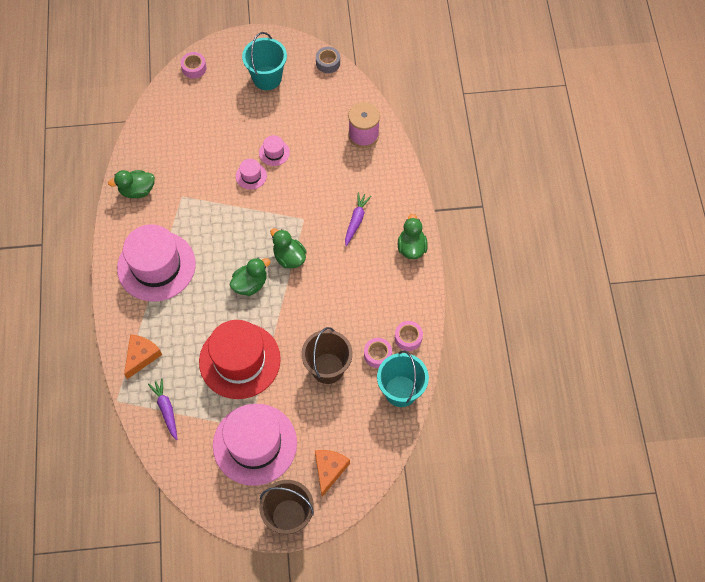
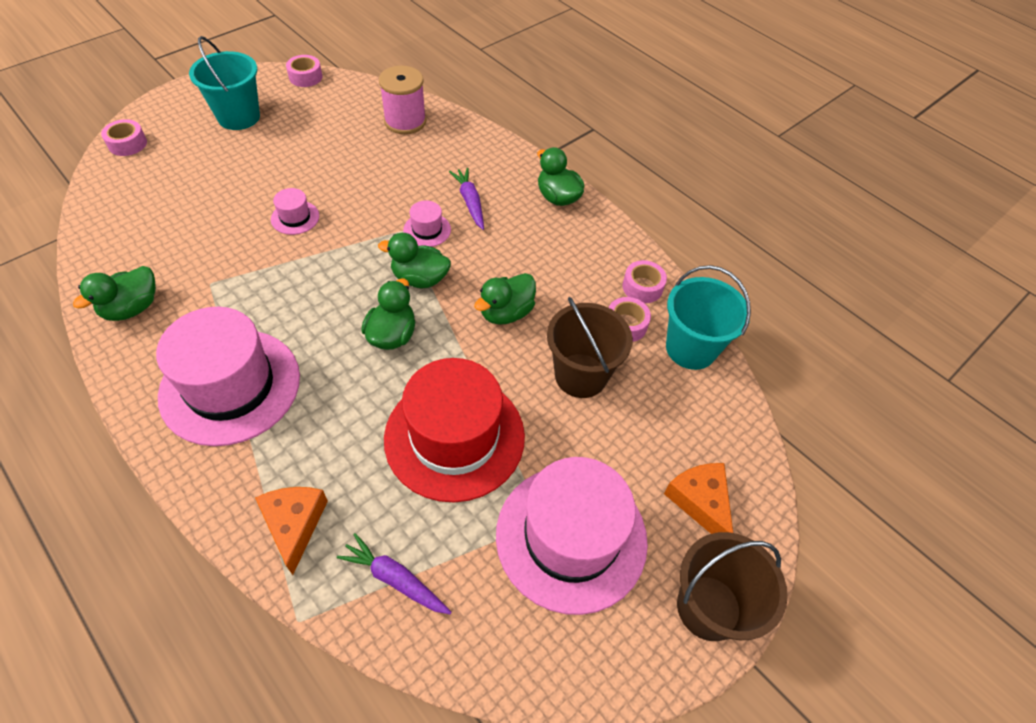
camera: 40 degrees left, 10 degrees down
pink hat [259,135,290,166] -> pink hat moved to [403,201,451,247]
grey tape [316,47,340,73] -> pink tape [286,55,322,87]
none -> green duck [474,273,536,325]

